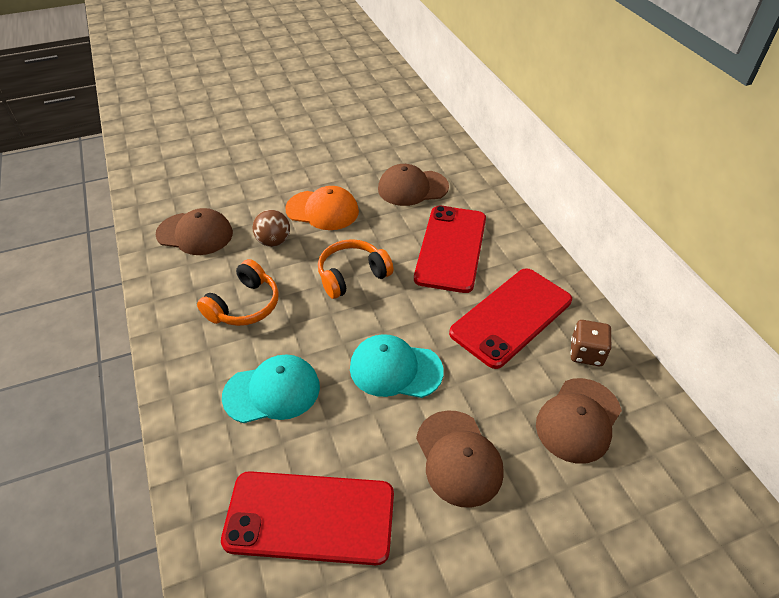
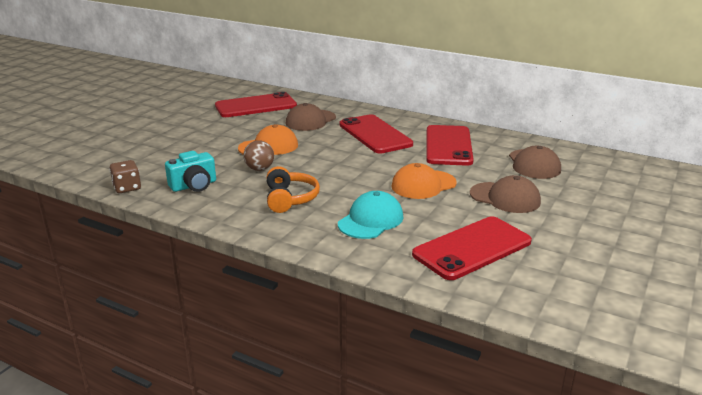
camera: 40 degrees left, 20 degrees down
brown cap [156,208,233,255] -> turquoise camera [165,151,216,192]
orange headphones [318,239,394,299] -> none
turquoise cap [350,334,444,398] -> orange cap [391,163,457,199]
brown dice [570,320,612,366] -> brown dice moved to [109,160,141,193]
none -> red phone [215,92,297,117]

